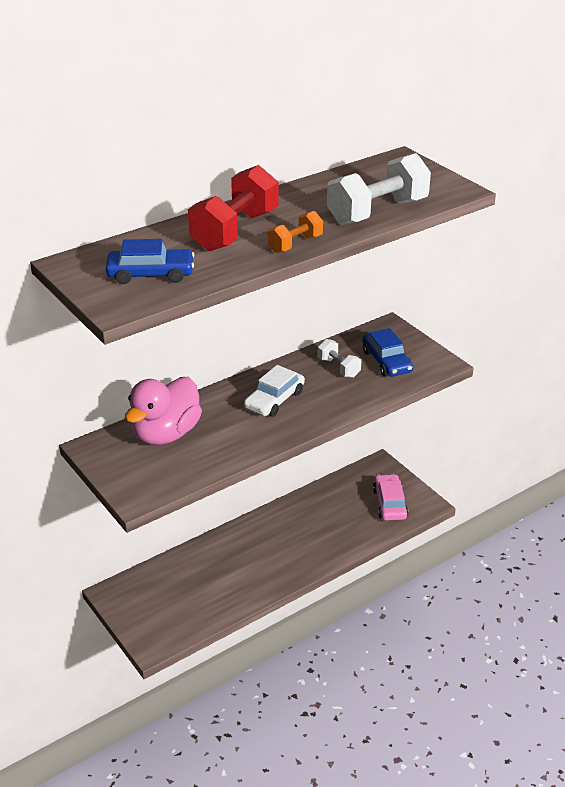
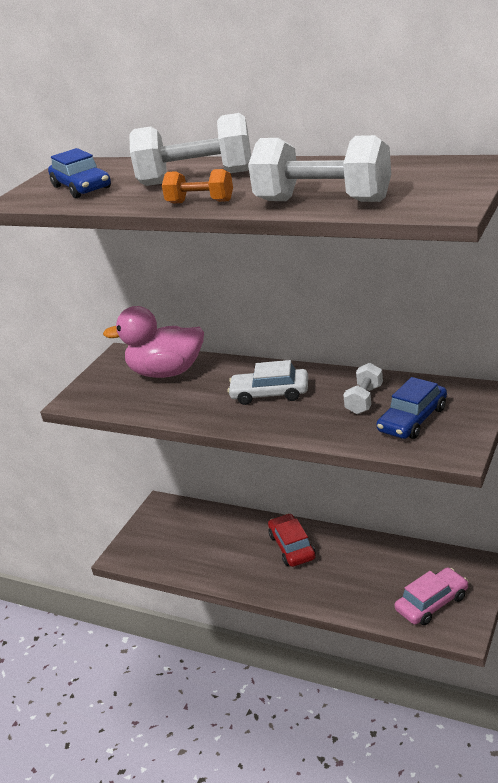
camera: 65 degrees right, 5 degrees down
red dumbbell [188,165,278,251] -> white dumbbell [129,113,251,186]
none -> red car [268,514,316,567]

